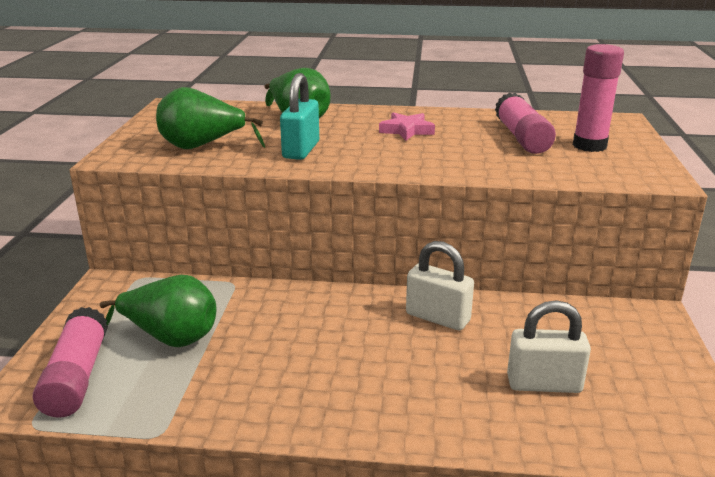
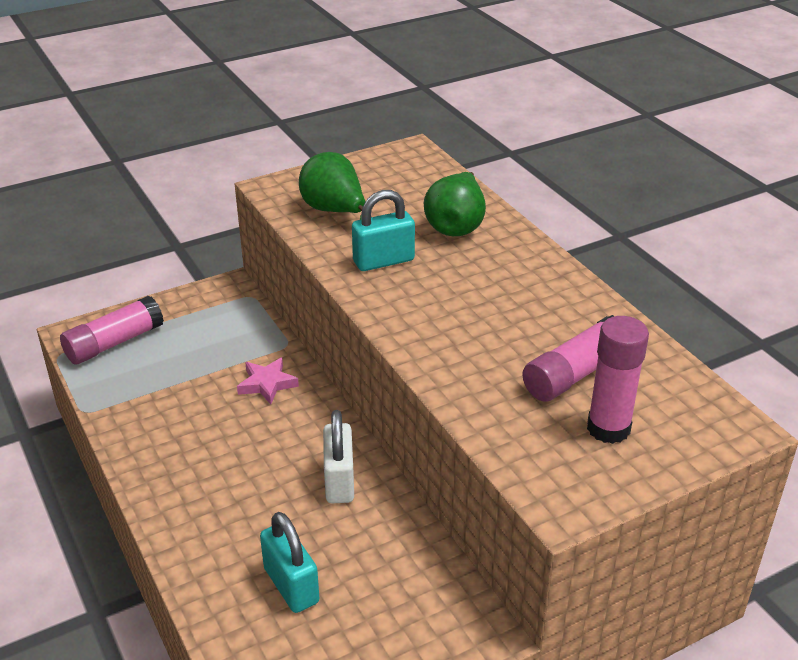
camera: 55 degrees right, 10 degrees up
green pear [100,275,216,347] -> none
pink star [379,112,435,140] -> pink star moved to [237,358,299,405]
white padlock [507,300,591,393] -> turquoise padlock [260,512,319,613]

